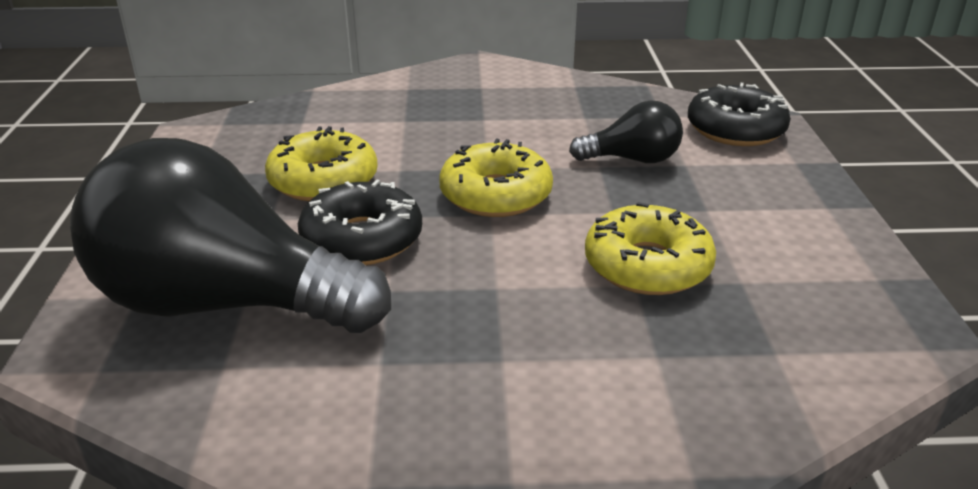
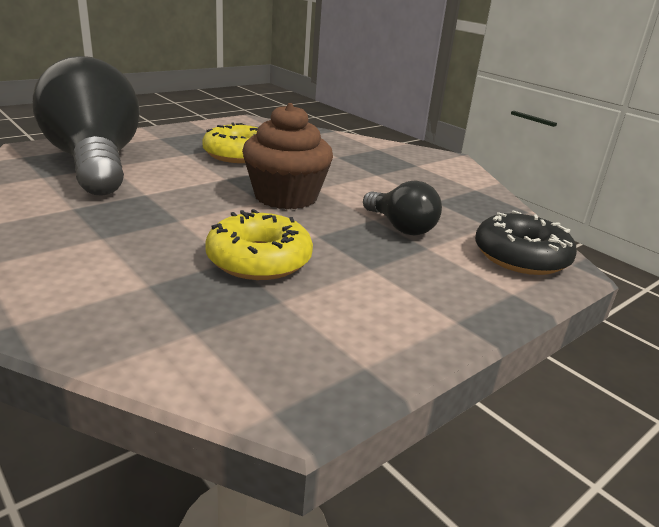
camera: 50 degrees right, 5 degrees down
black donut [298,179,422,265] -> none
yellow donut [439,139,553,217] -> brown cupcake [242,103,333,209]

